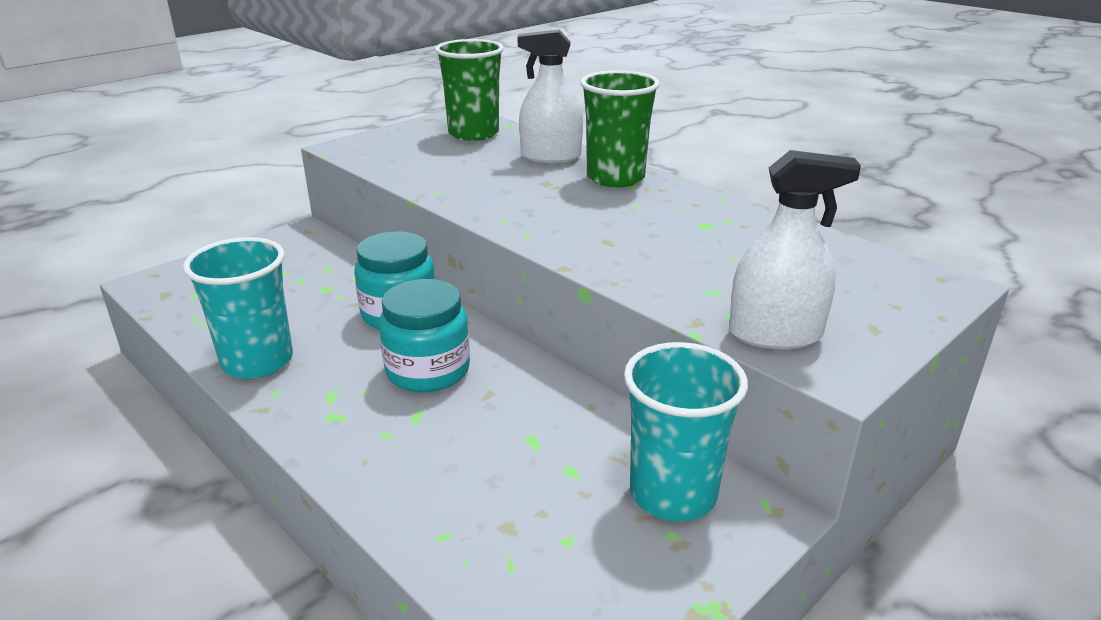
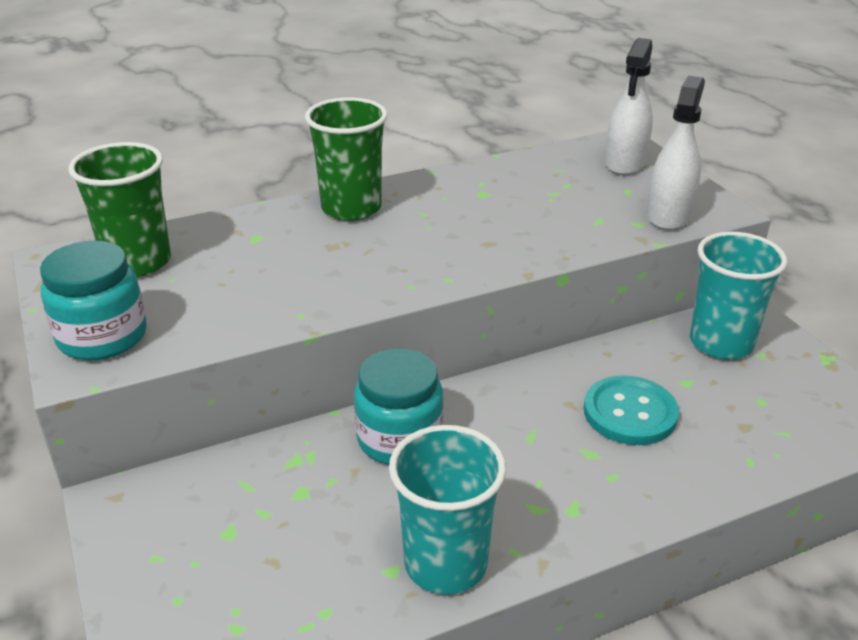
camera: 70 degrees left, 5 degrees up
turquoise jar [379,279,470,392] -> turquoise jar moved to [40,241,147,360]
white spray bottle [518,29,583,163] -> white spray bottle moved to [605,38,653,175]
none -> turquoise button [584,375,679,445]

